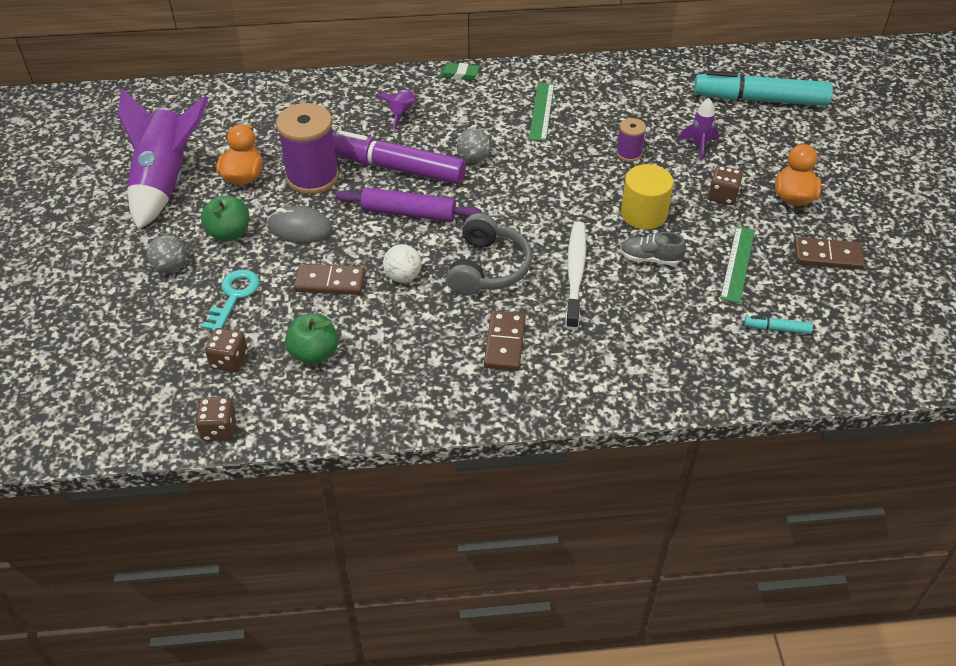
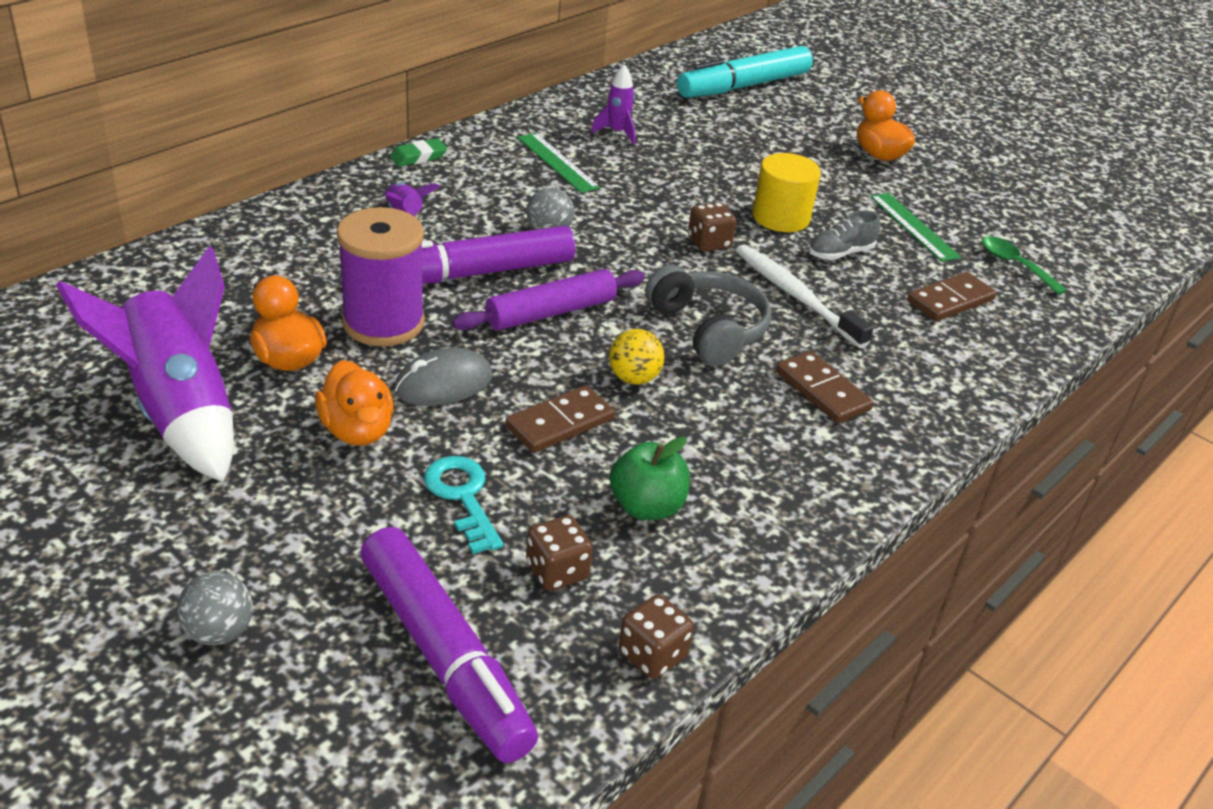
camera: 45 degrees left, 10 degrees down
grey ball [147,235,186,273] -> grey ball moved to [177,572,253,645]
green apple [201,195,249,242] -> orange duck [315,360,394,446]
white ball [383,244,422,283] -> yellow ball [609,329,664,385]
purple spool [616,118,646,162] -> none
purple rocket [679,98,718,161] -> purple rocket moved to [591,64,635,144]
brown dice [708,166,743,205] -> brown dice moved to [688,202,736,252]
turquoise marker [744,316,813,334] -> green spoon [982,236,1067,295]
brown domino [794,237,865,270] -> brown domino moved to [907,272,997,321]
none -> purple marker [361,527,538,763]

